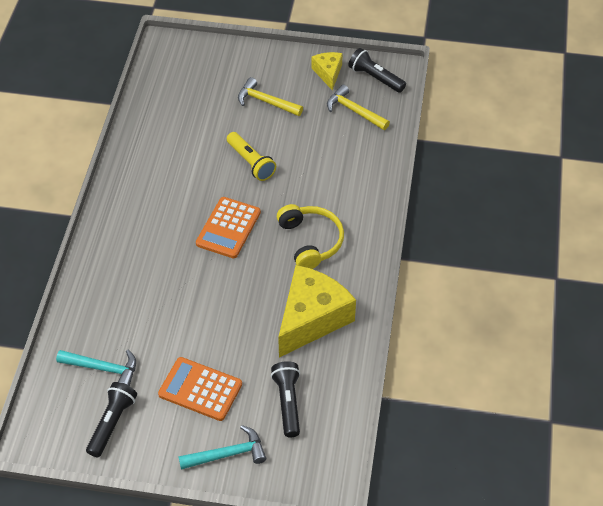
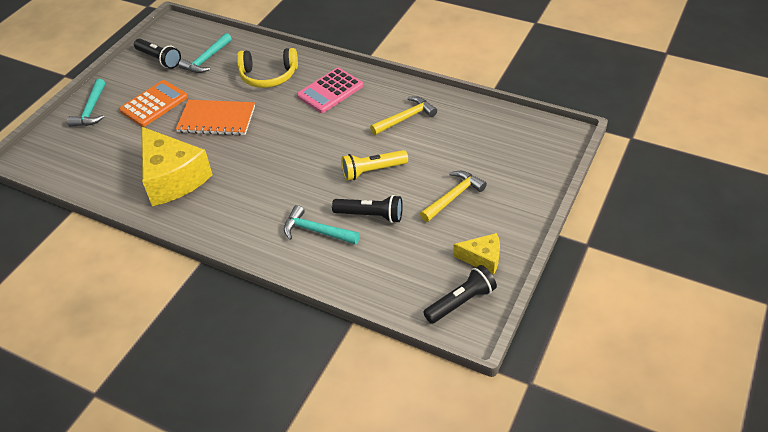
camera: 110 degrees right, 5 degrees down
orange calculator [196,197,261,258] -> none
black flashlight [271,361,300,437] -> black flashlight moved to [332,195,403,223]
yellow headphones [277,204,344,269] -> yellow headphones moved to [237,48,298,88]
yellow hammer [327,85,390,130] -> yellow hammer moved to [370,96,437,135]
none -> orange notebook [176,100,255,136]
none -> turquoise hammer [284,205,360,245]
none -> pink calculator [297,68,363,113]

